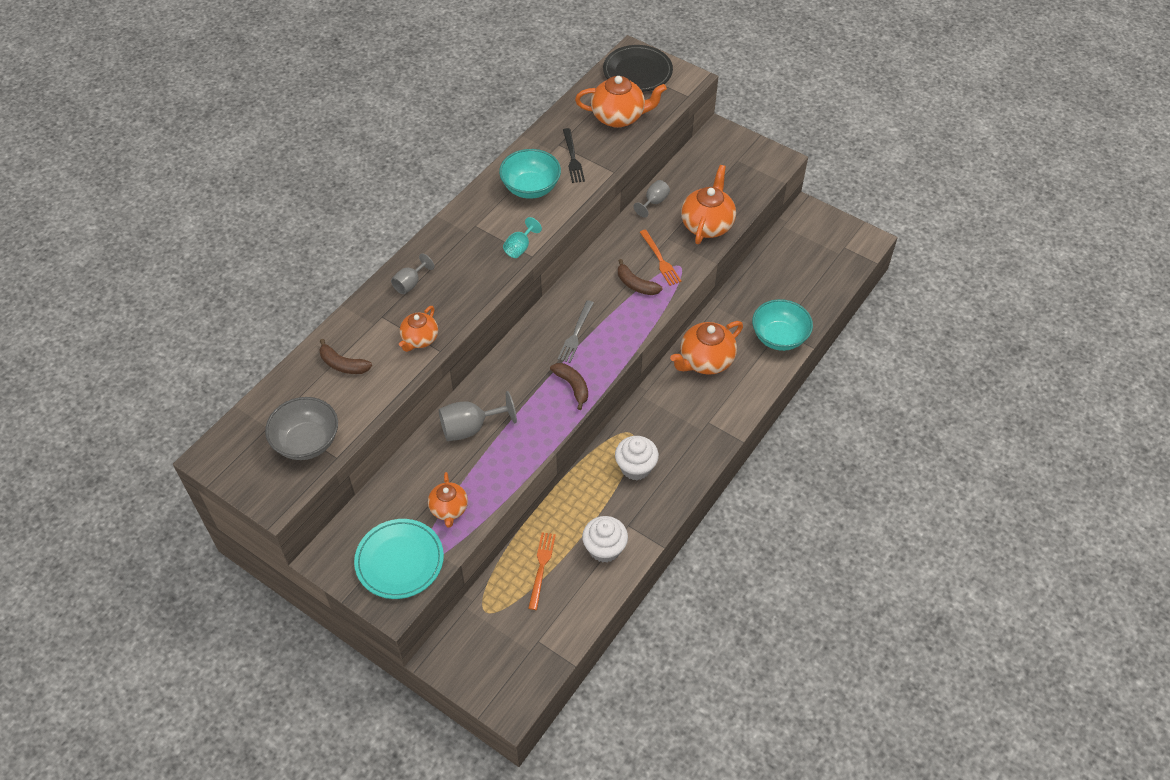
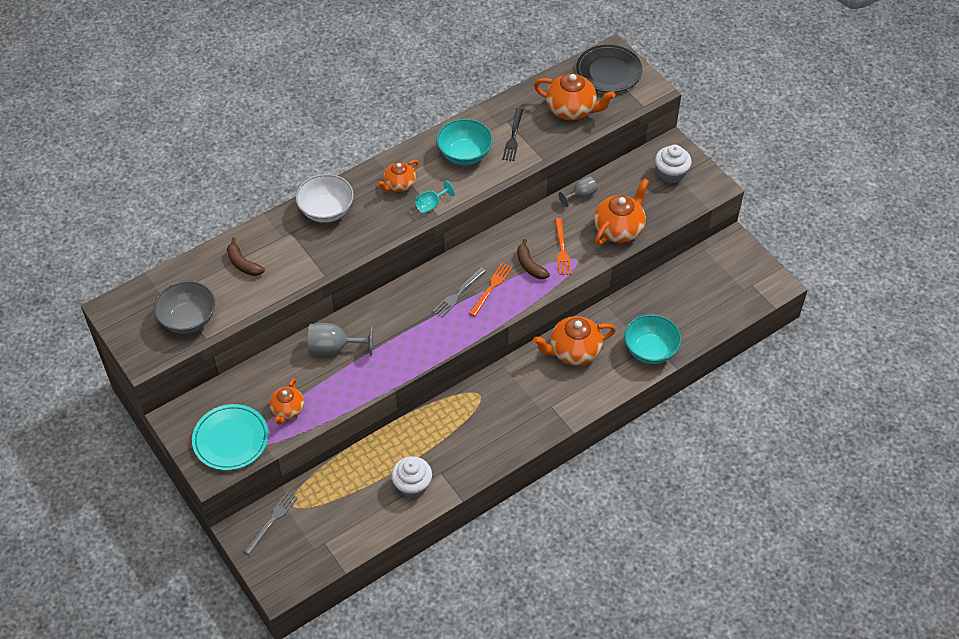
camera: 20 degrees right, 0 degrees up
grey goblet [391,253,435,294] -> white bowl [296,174,354,223]
orange teapot [399,306,438,352] -> orange teapot moved to [377,160,419,192]
orange fork [528,532,556,610] -> orange fork moved to [469,263,513,317]
brown banana [550,363,588,410] -> none
white cupcake [615,436,659,480] -> white cupcake moved to [655,145,692,184]
none -> grey fork [244,491,298,555]

